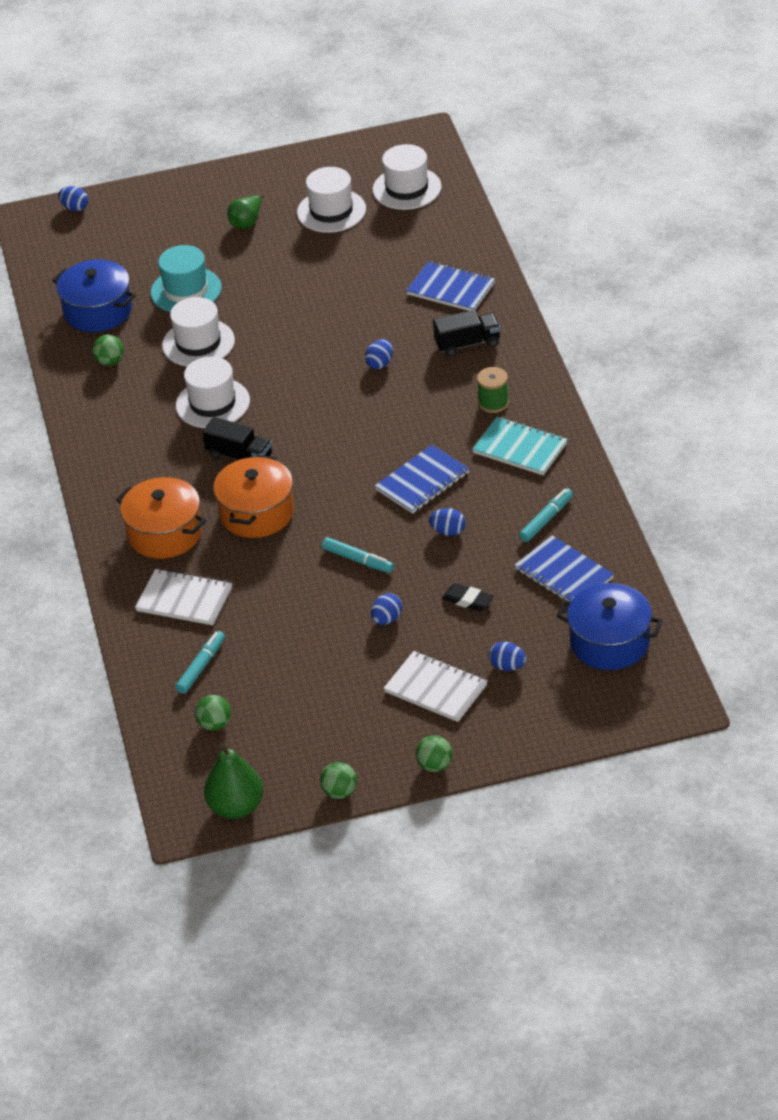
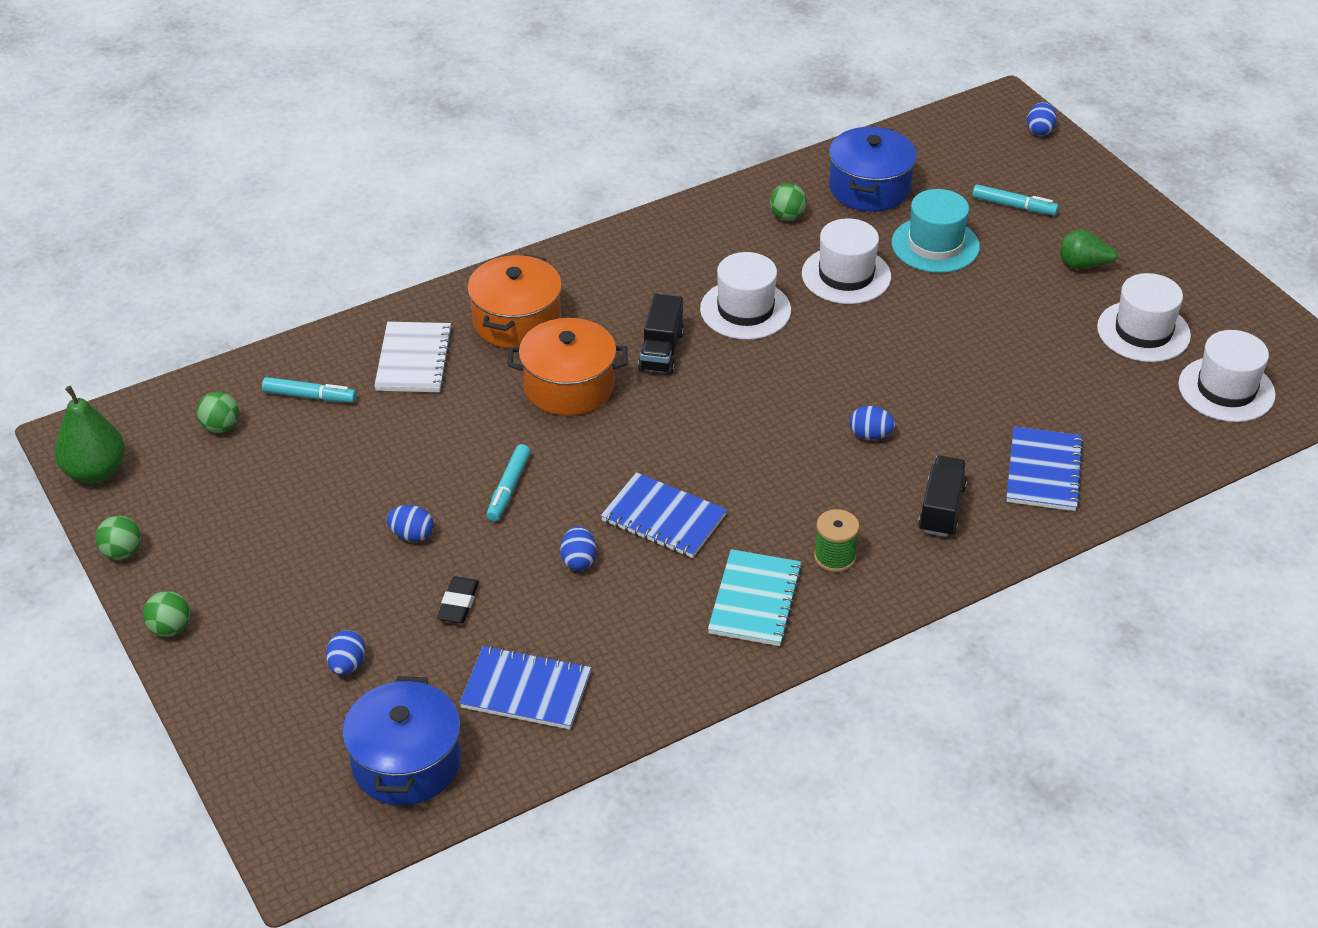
camera: 70 degrees right, 0 degrees up
white notebook [384,651,487,722] -> none
black truck [433,310,500,356] -> black truck turned 135 degrees counterclockwise [918,456,967,537]
blue notebook [515,535,614,601] -> blue notebook turned 75 degrees clockwise [460,646,591,730]
turquoise marker [519,488,573,542] -> turquoise marker moved to [972,185,1059,215]

